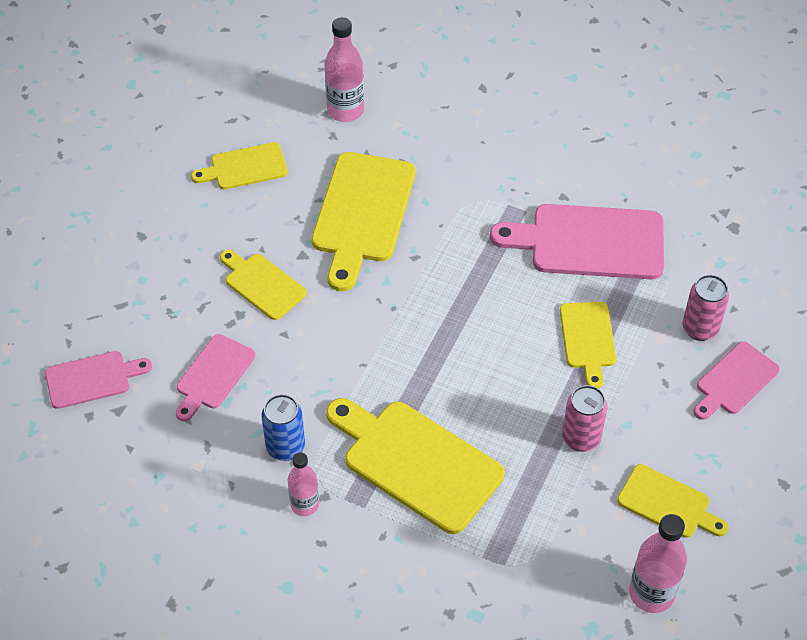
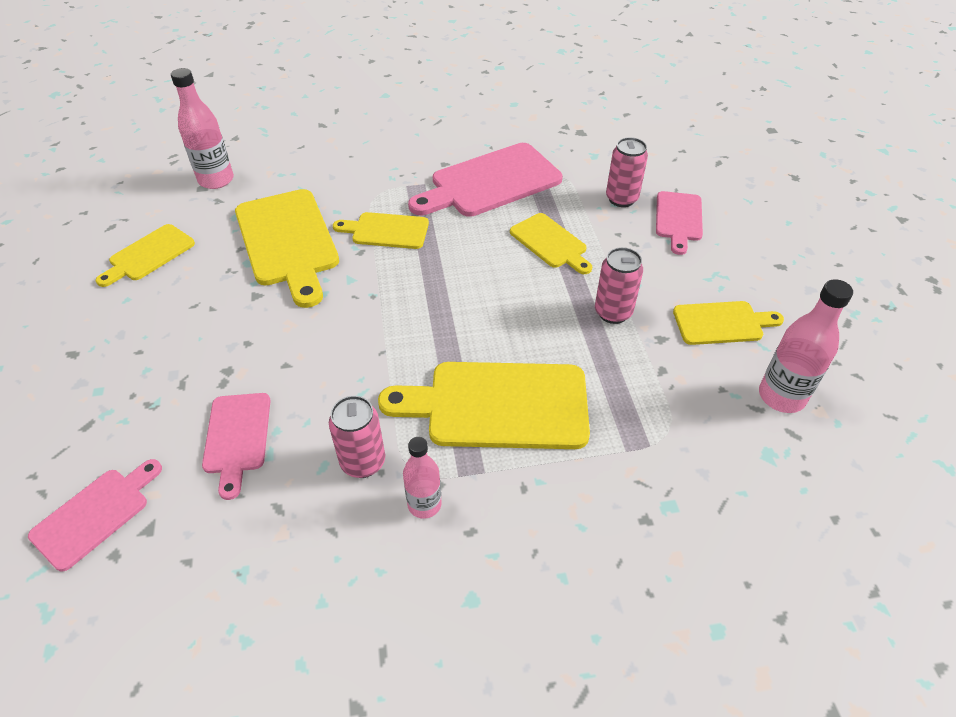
camera: 35 degrees left, 5 degrees down
yellow cutting board [220,250,307,320] -> yellow cutting board moved to [333,212,429,249]
blue can [262,394,305,461] -> pink can [329,396,385,478]

